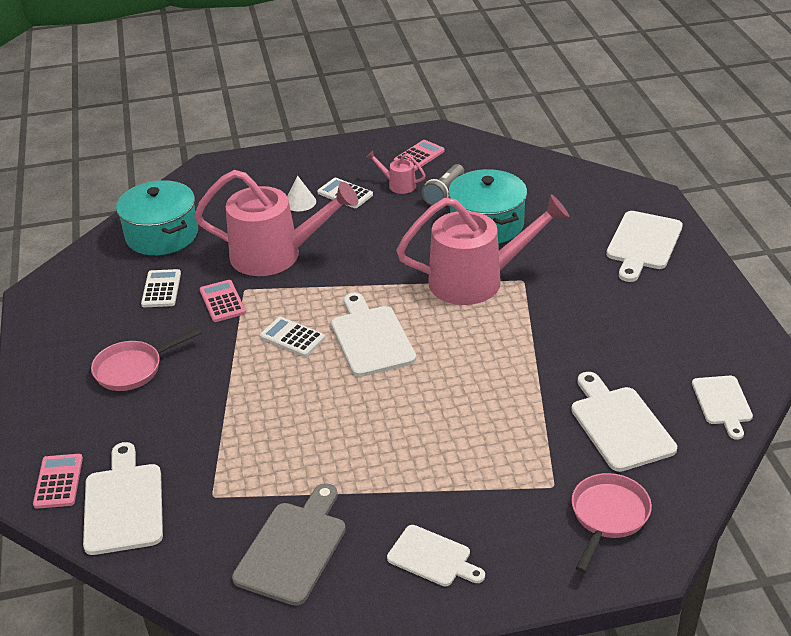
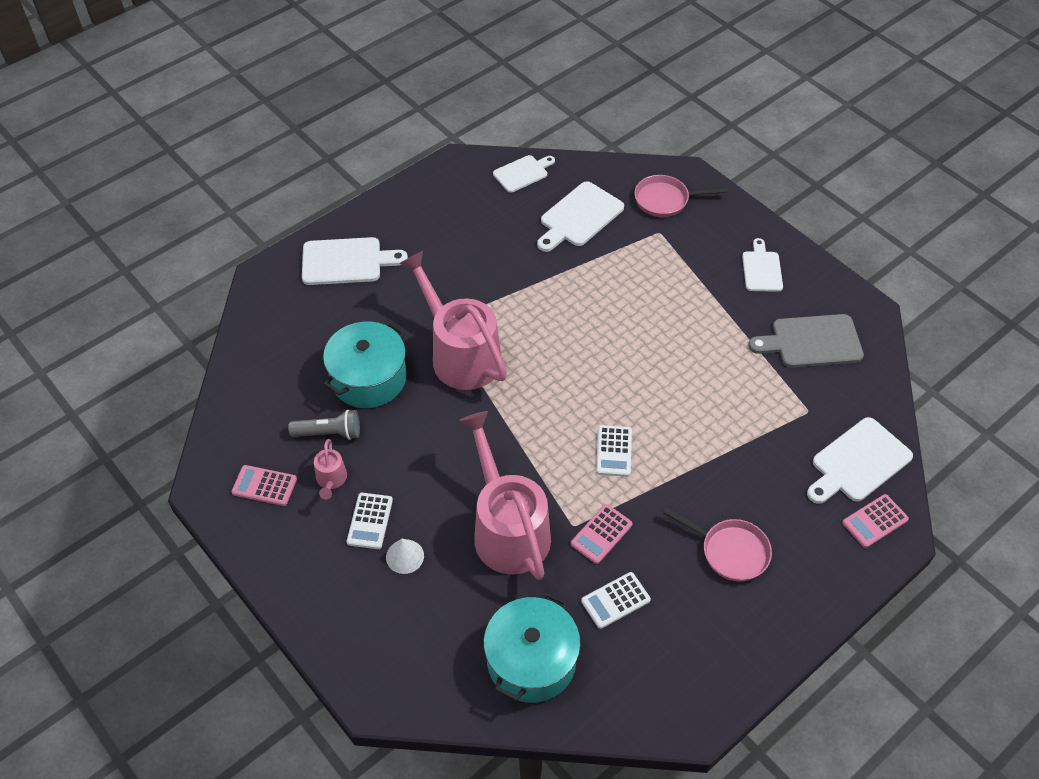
camera: 120 degrees left, 15 degrees up
white cutting board [331,293,416,377] -> none

